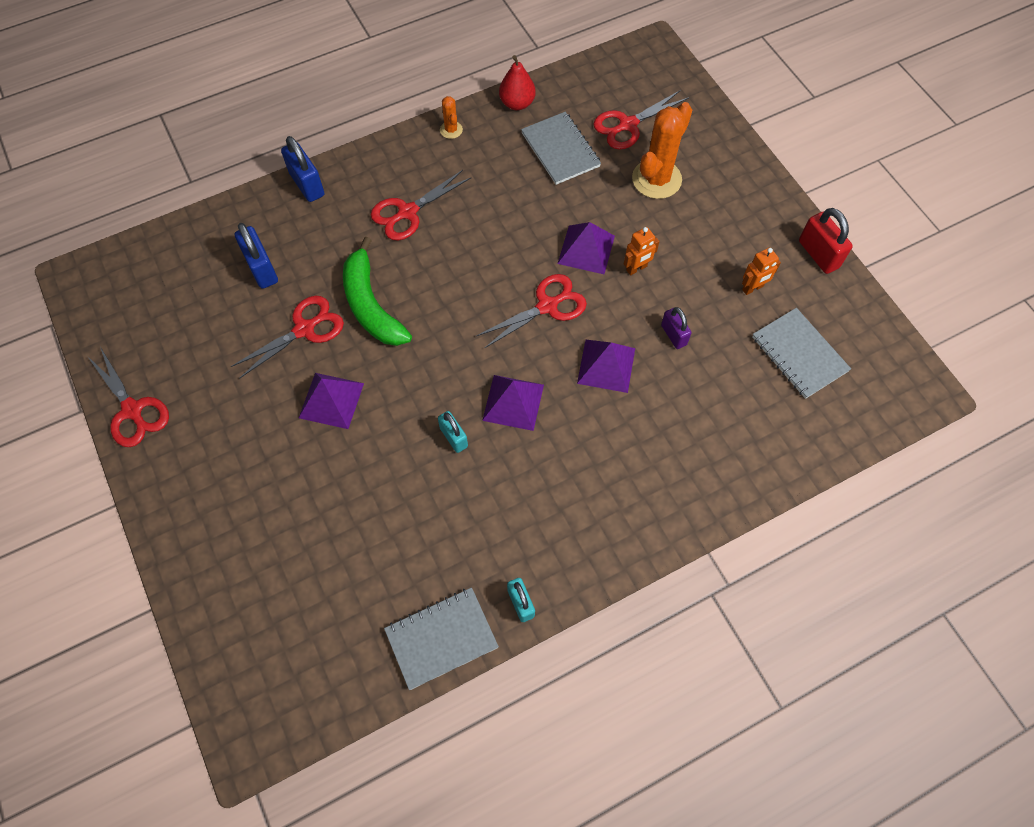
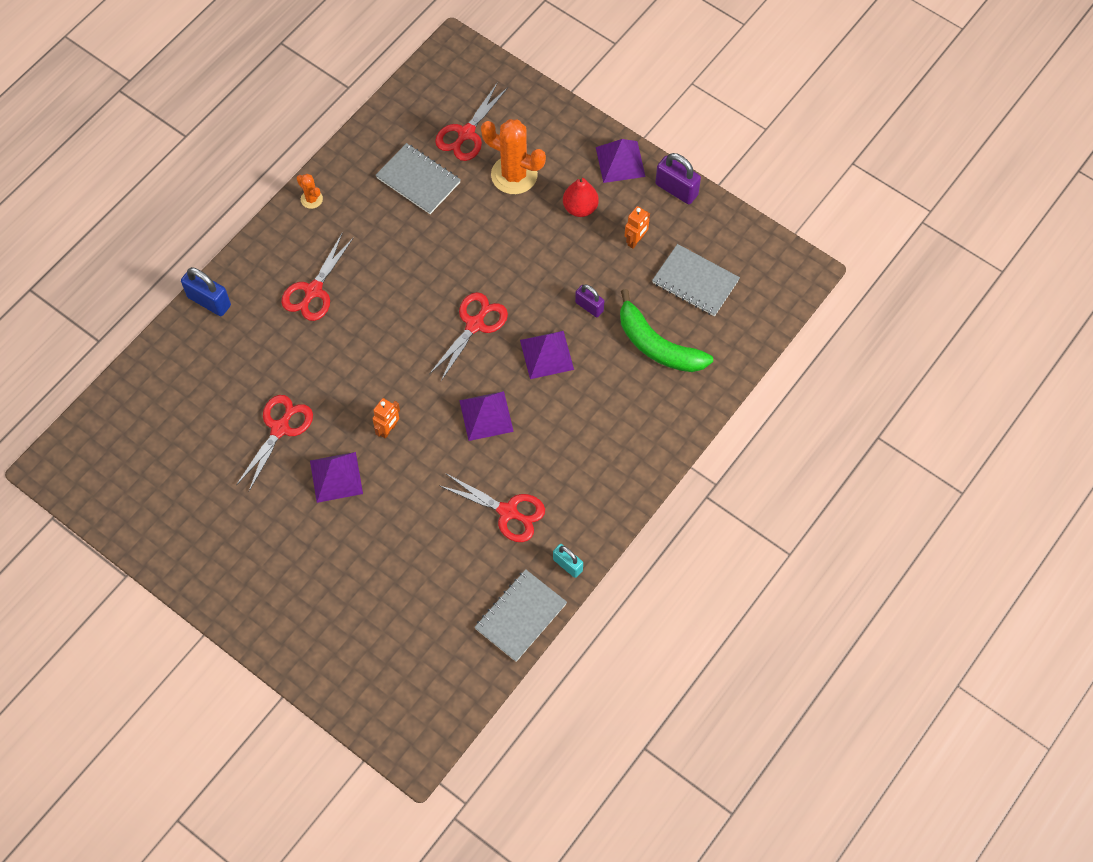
camera: 25 degrees left, 0 degrees up
red scissors [87,347,169,447] -> red scissors moved to [440,474,545,542]
blue padlock [235,223,278,289] -> none
green banana [343,237,412,346] -> green banana moved to [620,289,713,372]
turquoise padlock [438,411,468,453] -> none
red pear [499,55,536,110] -> red pear moved to [563,176,599,217]
purple pyramid [558,222,615,274] -> purple pyramid moved to [596,139,646,183]
orange robot [624,227,660,275] -> orange robot moved to [372,398,400,439]
orange cactus [632,102,692,199] -> orange cactus turned 75 degrees counterclockwise [481,119,546,194]
red padlock [799,208,853,274] -> purple padlock [655,153,701,204]

